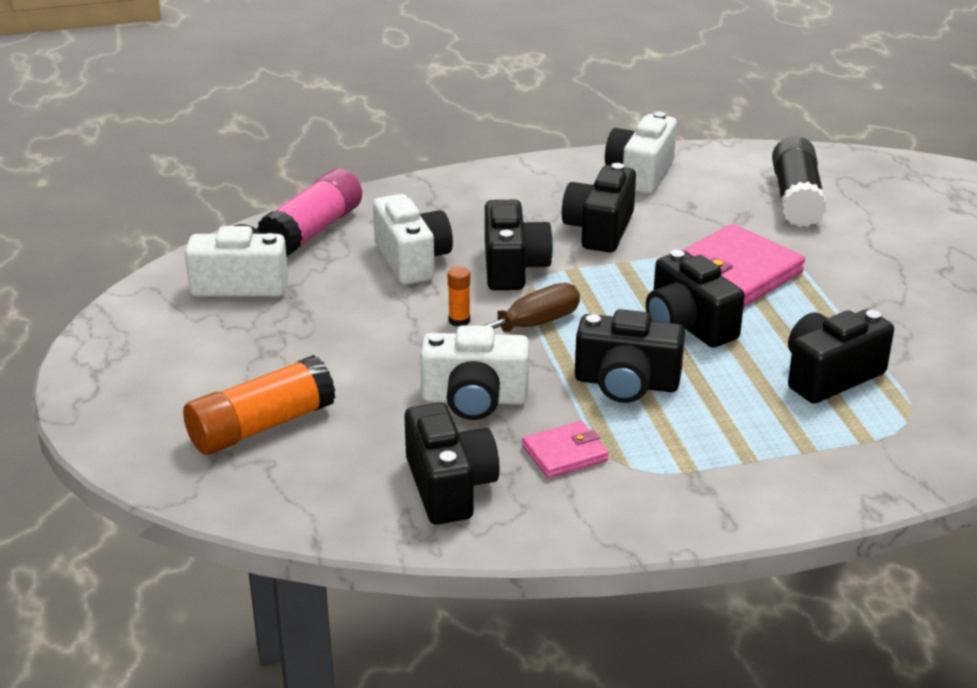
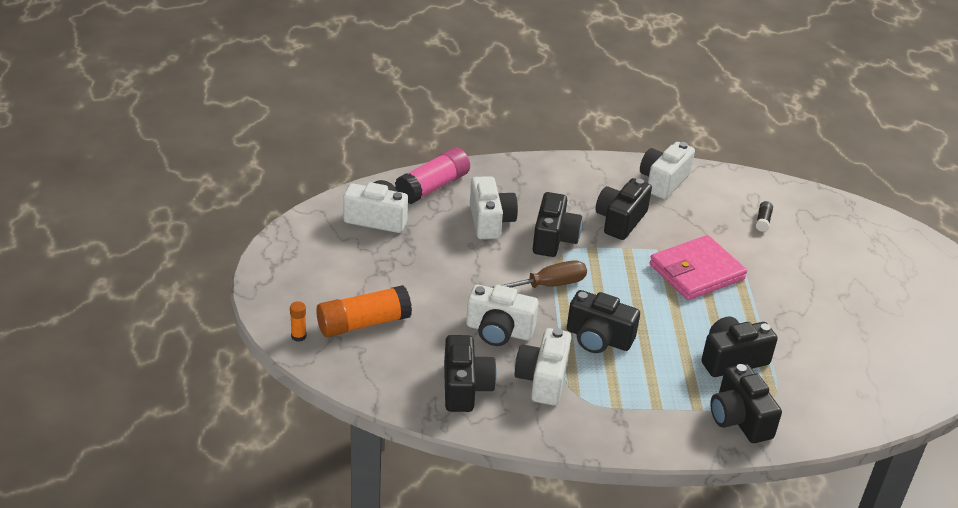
camera: 10 degrees right, 5 degrees up
orange glue stick [448,266,470,327] -> orange glue stick moved to [290,301,307,342]
pink wallet [522,421,609,478] -> white camera [515,328,571,405]
black camera [646,250,745,348] -> black camera moved to [710,364,782,443]
black glue stick [772,136,827,227] -> black glue stick [756,201,773,232], size x0.45

